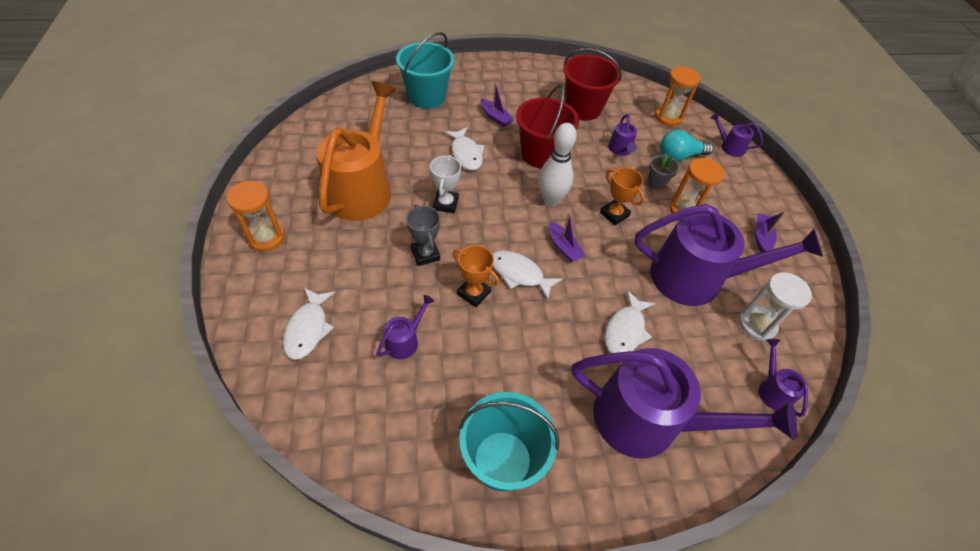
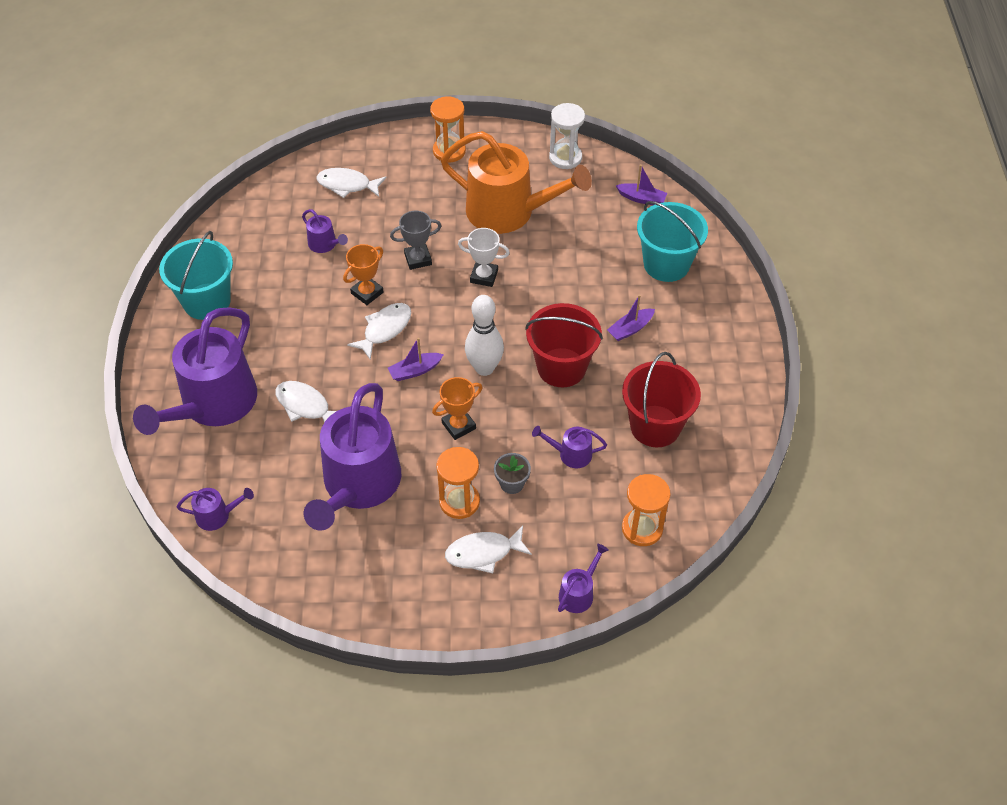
camera: 100 degrees right, 0 degrees up
white fish [444,127,485,170] -> white fish moved to [445,526,532,573]
turquoise light bulb [660,130,714,162] -> none
white hourglass [739,272,812,341] -> white hourglass moved to [549,103,585,169]
purple boat [755,211,785,253] -> purple boat moved to [616,164,667,205]

